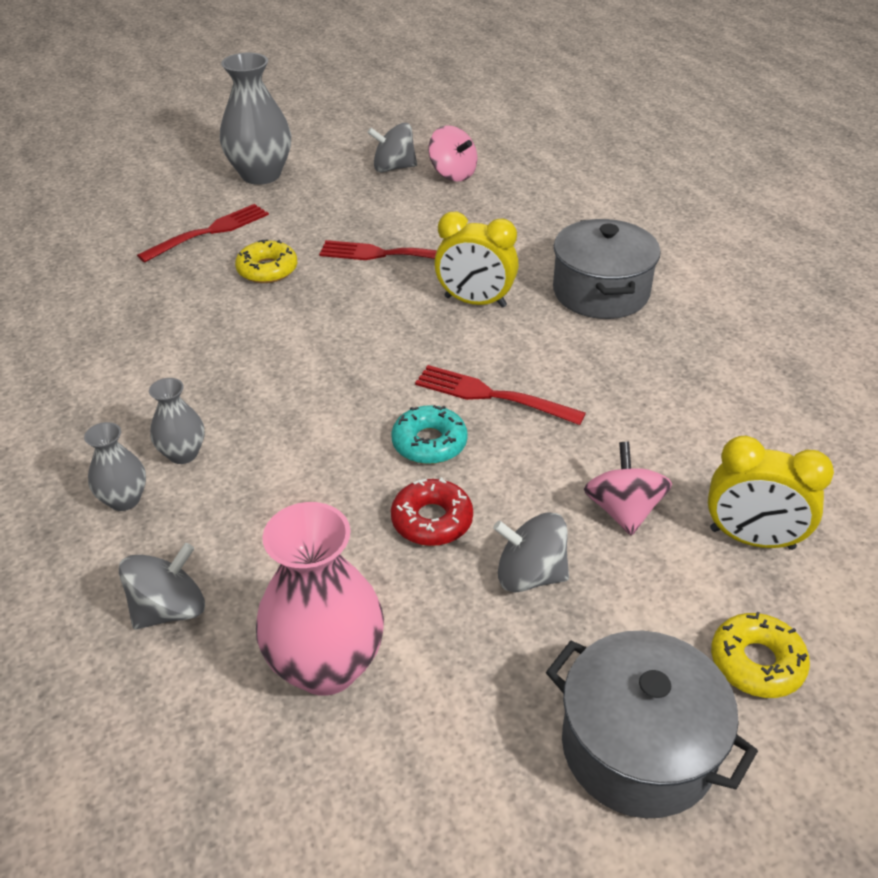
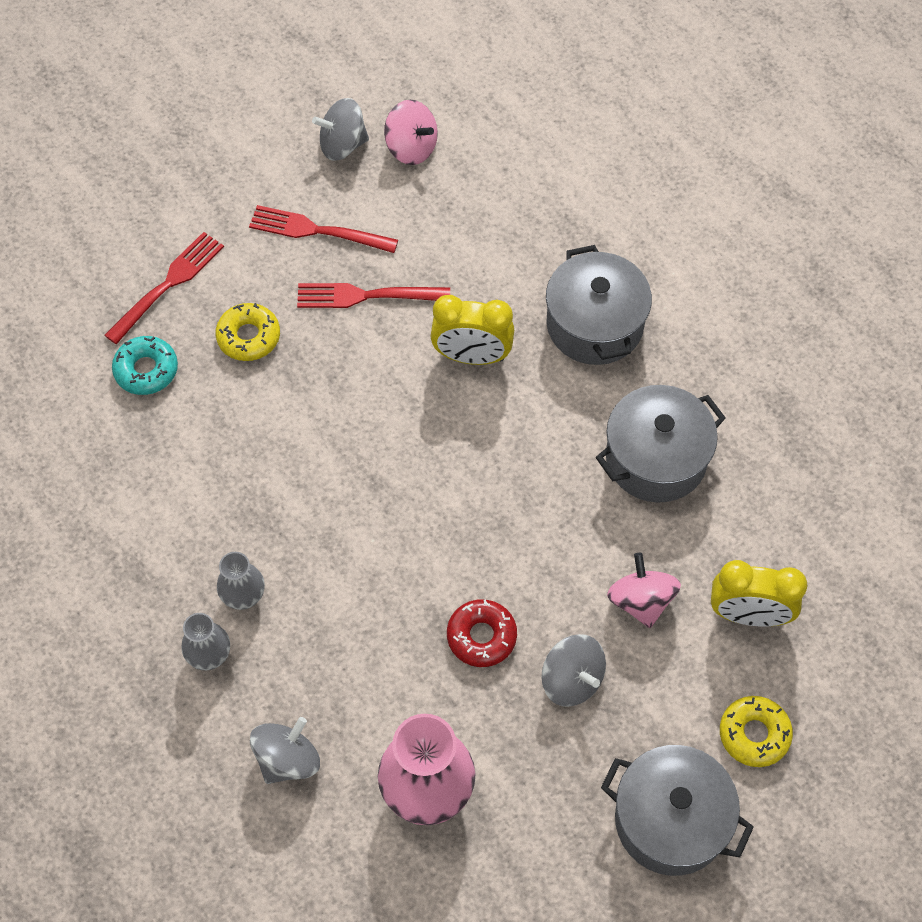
camera: 10 degrees left, 20 degrees up
grey vase [220,53,291,185] -> none
turquoise donut [392,405,468,464] -> turquoise donut moved to [112,336,178,395]
red fork [415,365,586,425] -> red fork moved to [249,205,398,253]
grey spinning top [493,512,569,593] -> grey spinning top turned 135 degrees counterclockwise [541,634,606,707]
none -> grey pot [596,385,726,503]

